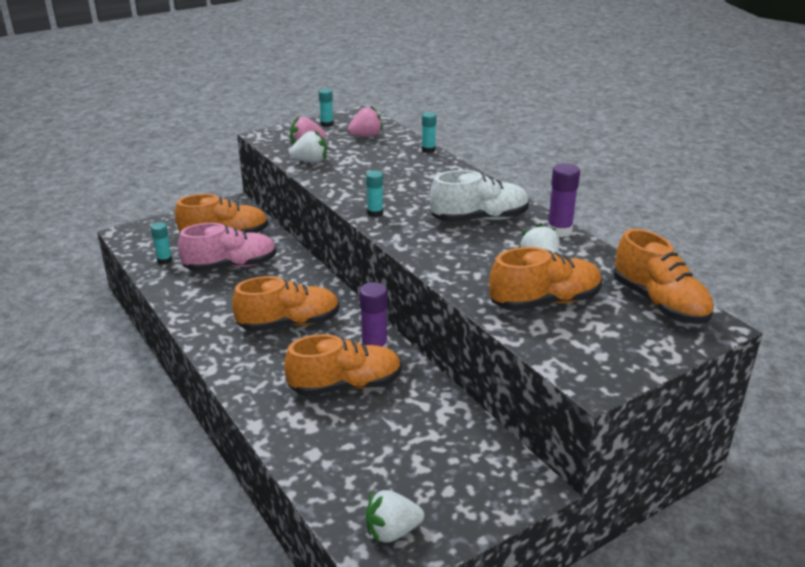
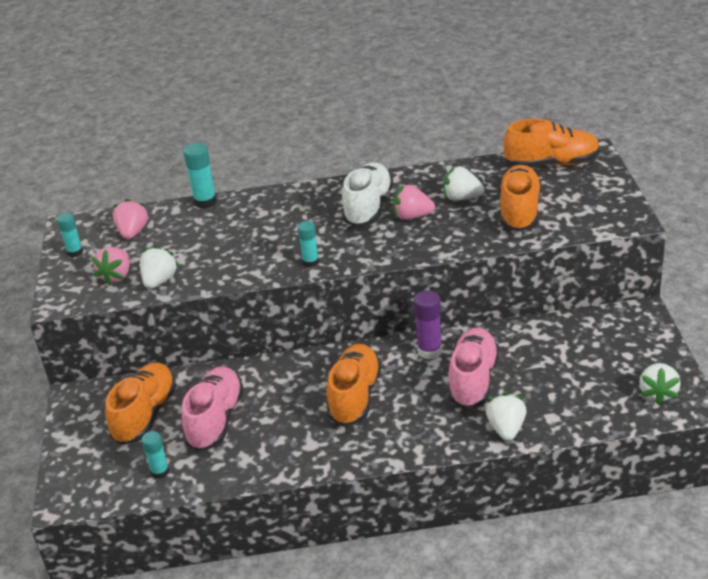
camera: 60 degrees left, 5 degrees up
orange shoe [284,334,401,396] -> pink shoe [448,328,499,409]
turquoise glue stick [422,112,436,153] -> turquoise glue stick [183,143,217,209], size x1.51
purple glue stick [547,163,580,237] -> none
none -> pink strawberry [393,185,435,220]
none -> white strawberry [486,393,527,441]

